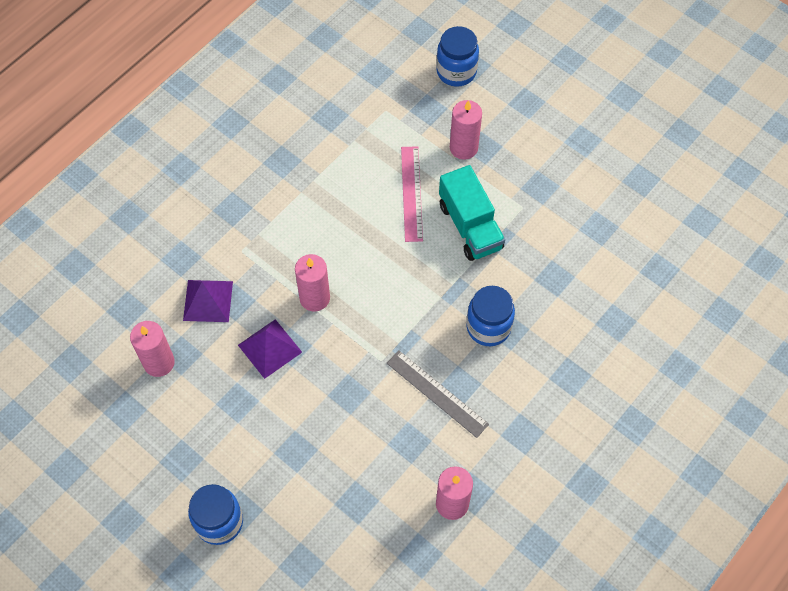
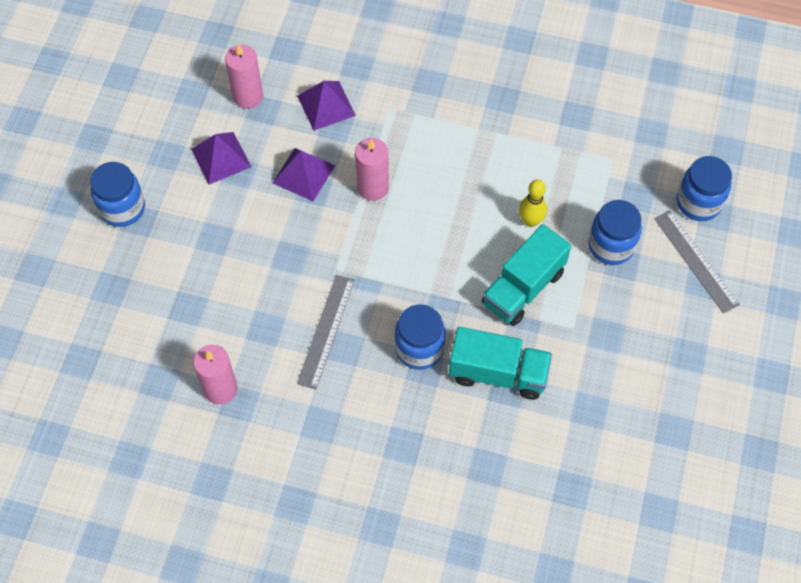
camera: 65 degrees right, 0 degrees up
pink ruler [401,146,423,242] -> yellow bowling pin [519,179,547,227]
pink candle [450,100,482,160] -> blue jar [588,200,642,265]
none -> purple pyramid [191,132,251,185]
none -> turquoise truck [449,327,552,400]
none -> grey ruler [654,210,740,314]

